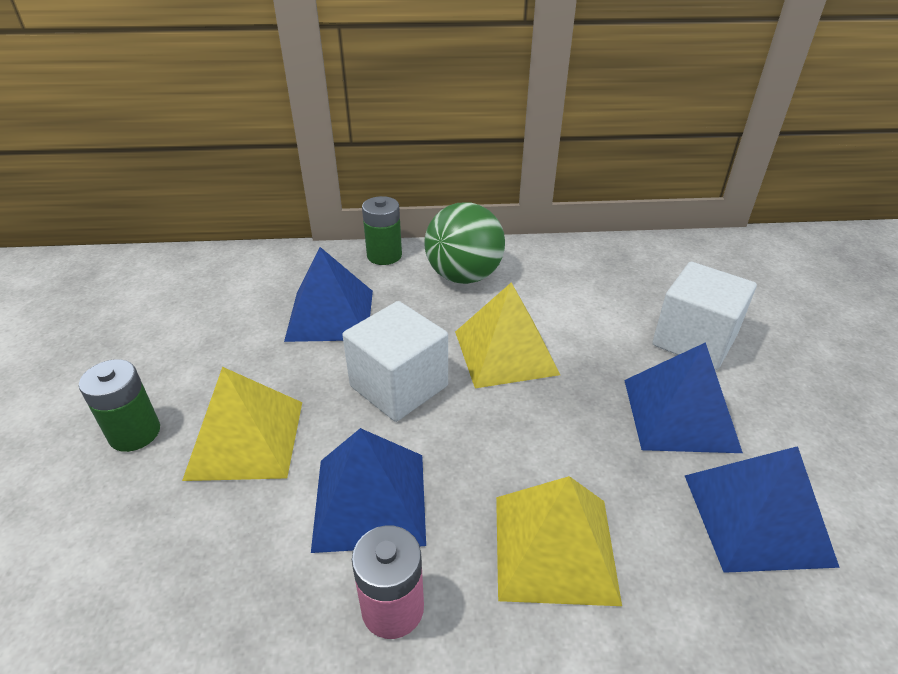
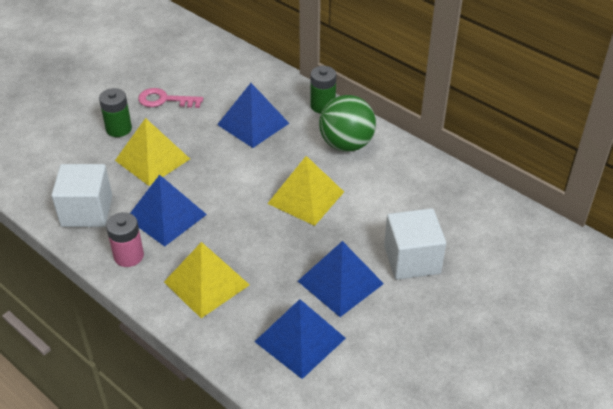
camera: 45 degrees right, 5 degrees up
white cube [343,301,448,422] -> white cube moved to [51,164,112,227]
none -> pink key [138,88,203,108]

